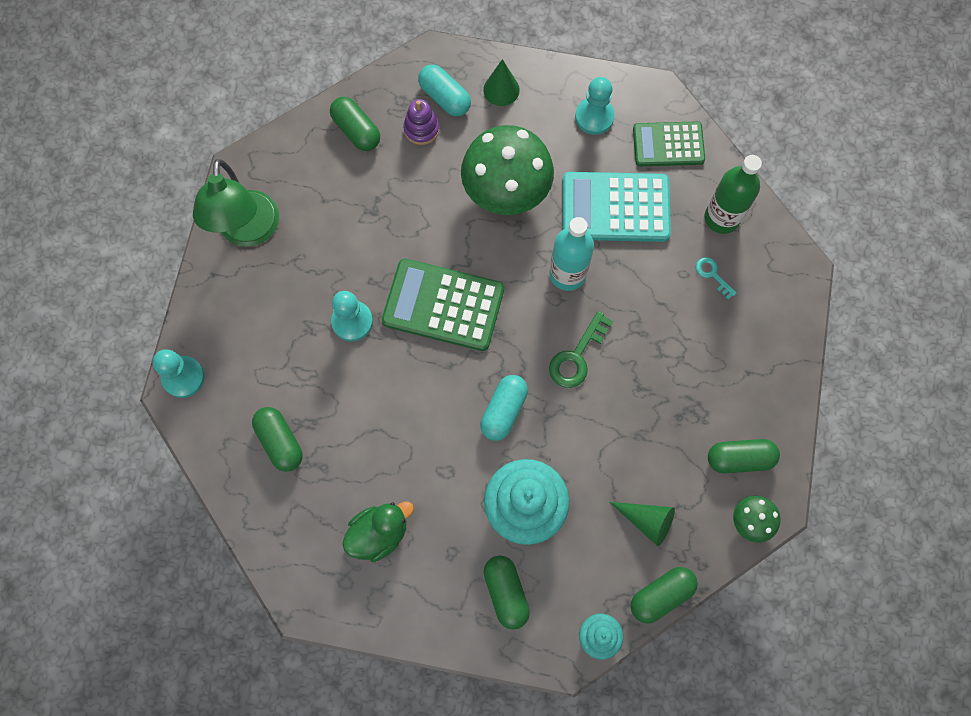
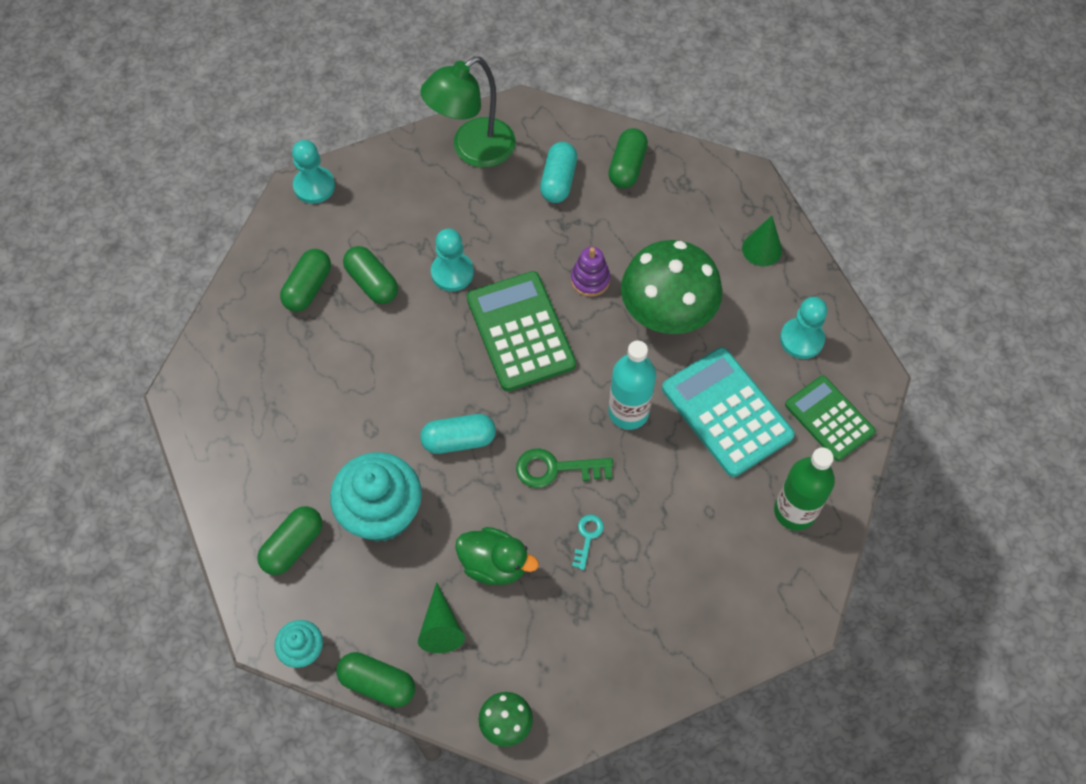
camera: 55 degrees right, 10 degrees down
green duck [342,501,414,562] -> green duck moved to [455,527,539,585]
purple stacking toy [403,99,439,145] -> purple stacking toy moved to [571,246,610,297]
turquoise capsule [418,64,471,117] -> turquoise capsule moved to [540,142,577,203]
turquoise key [696,257,737,299] -> turquoise key moved to [572,515,604,570]
green capsule [708,439,780,473] -> green capsule moved to [343,246,398,304]

